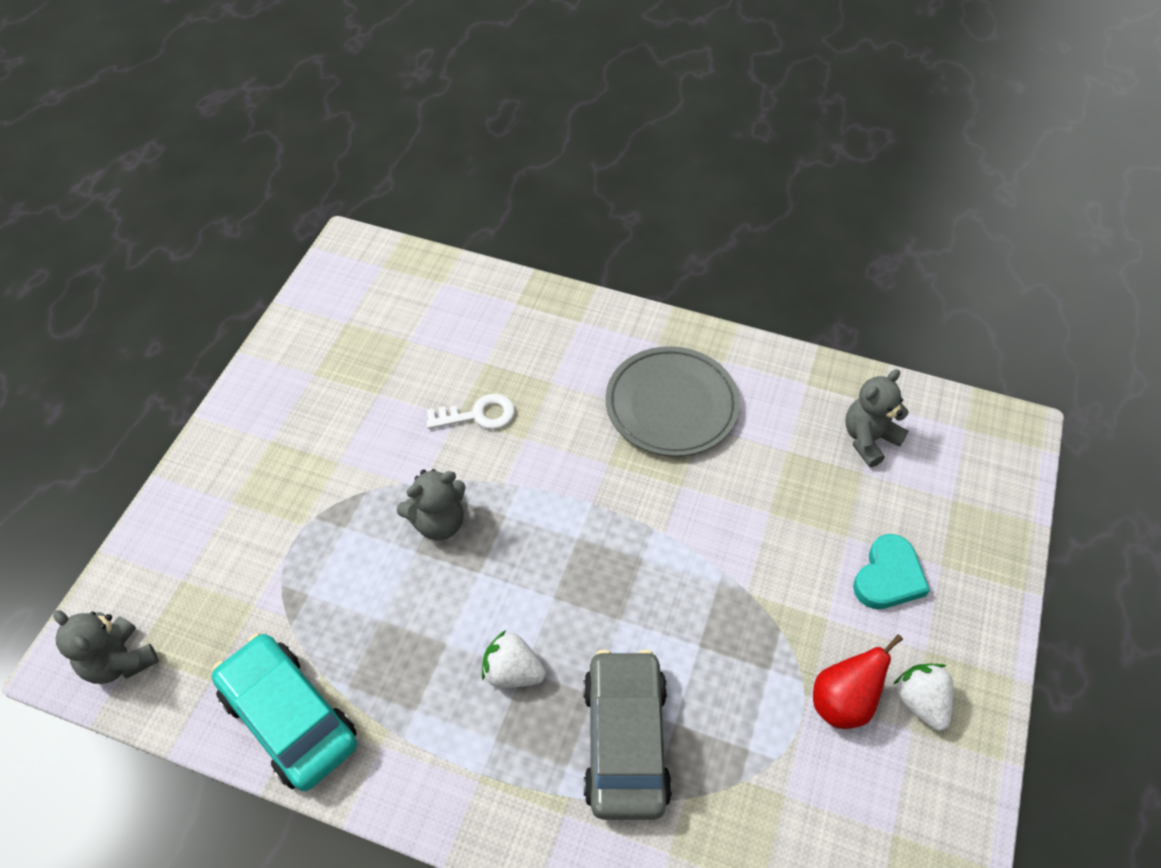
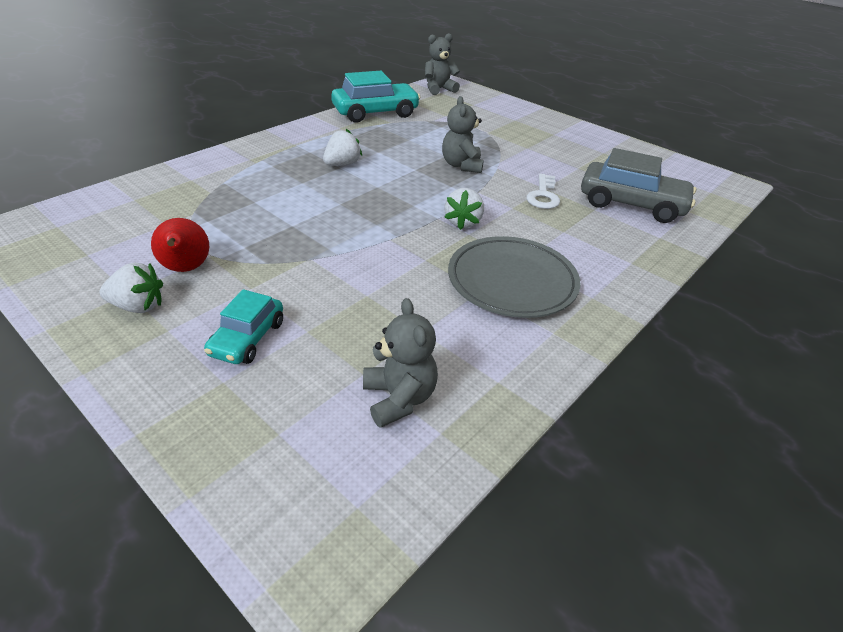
camera: 110 degrees right, 15 degrees down
grey car [584,649,672,820] -> grey car moved to [581,148,696,223]
turquoise heart [853,534,930,609] -> turquoise car [204,289,283,364]
none -> white strawberry [444,188,484,230]

